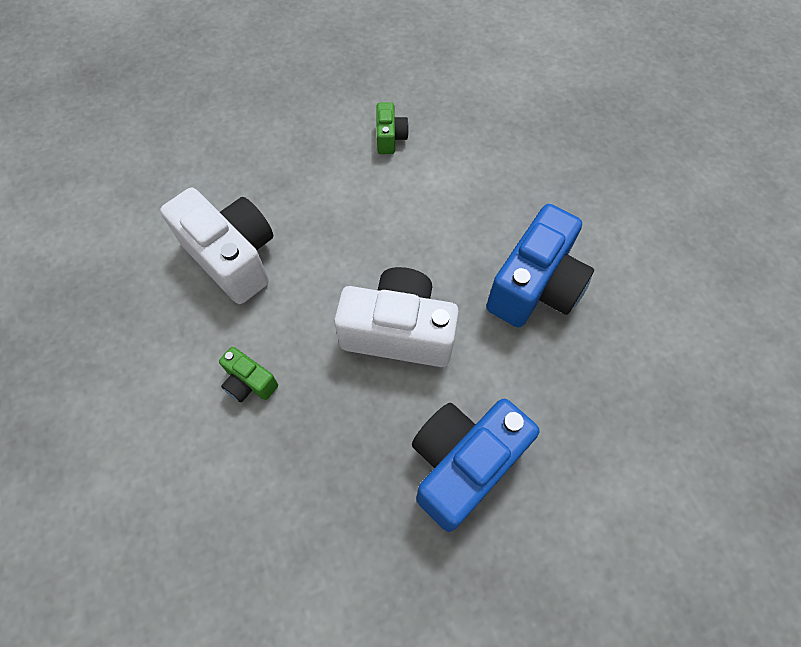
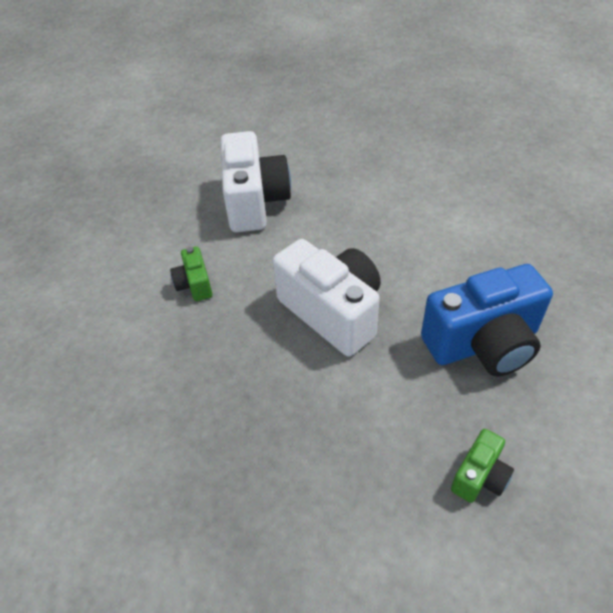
camera: 40 degrees right, 15 degrees down
green camera [377,102,409,154] -> green camera moved to [451,429,514,503]
blue camera [412,399,539,532] -> none

